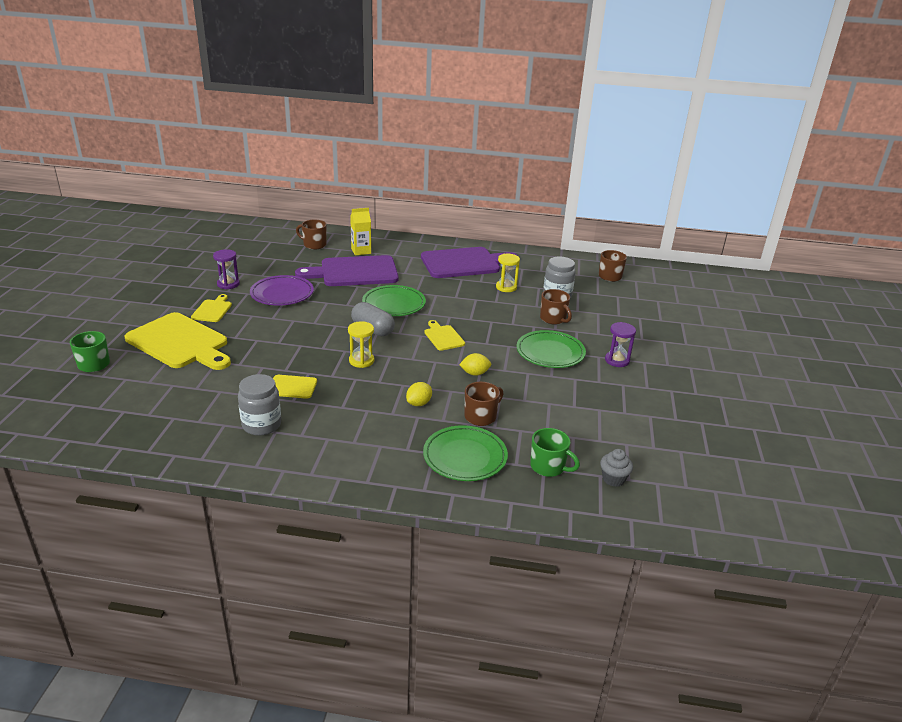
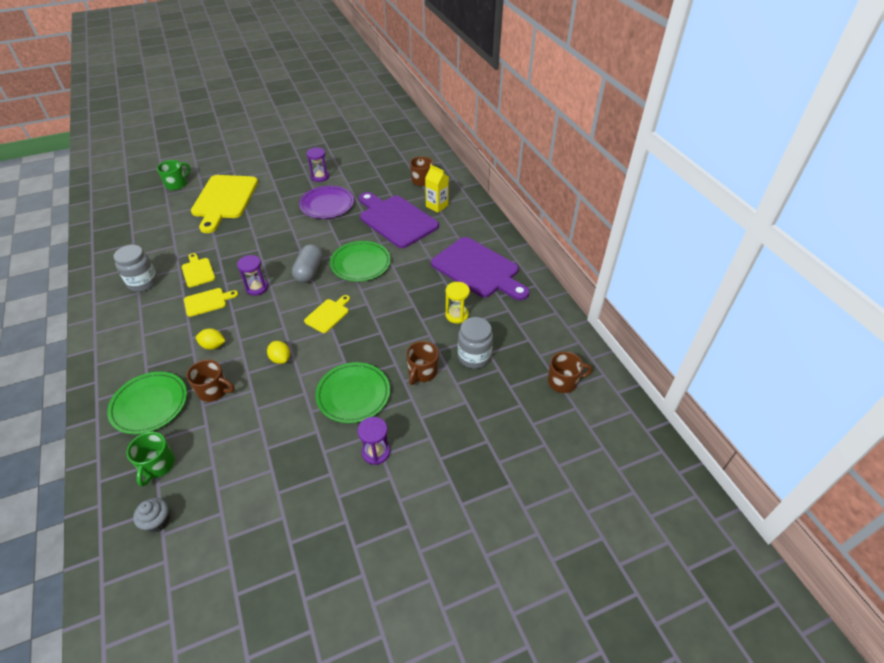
camera: 60 degrees right, 15 degrees up
yellow cutting board [191,294,232,322] -> yellow cutting board moved to [184,288,238,317]
yellow hourglass [348,321,374,368] -> purple hourglass [237,255,268,296]

